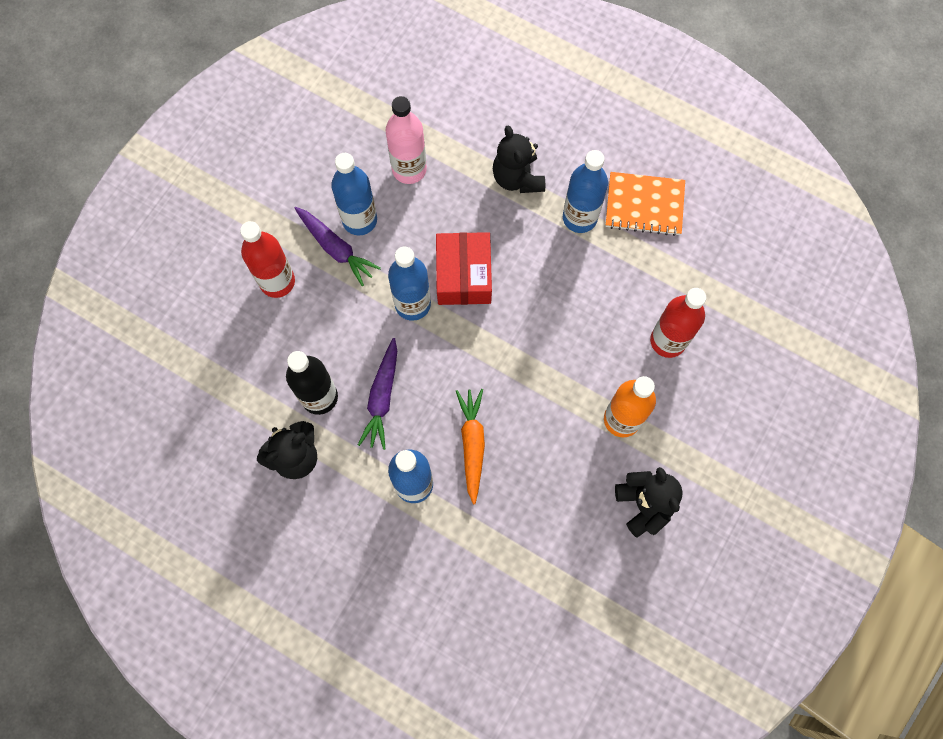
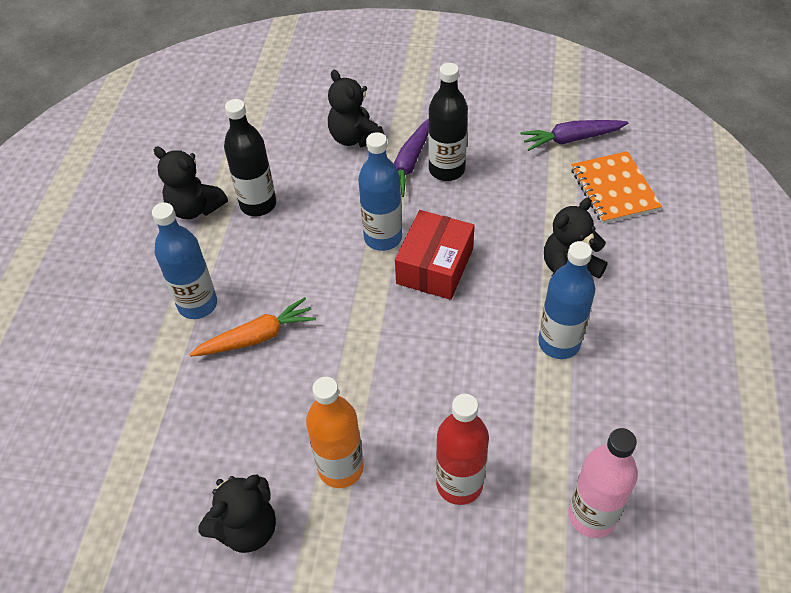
camera: 70 degrees right, 20 degrees down
red bottle [240,221,295,298] -> black teddy bear [328,70,384,147]
blue bottle [331,153,377,235] -> black bottle [428,63,468,181]
purple carrot [358,338,397,450] -> purple carrot moved to [520,120,628,151]
pink bottle [386,96,427,184] -> pink bottle moved to [568,428,638,538]
red box [436,232,492,305] -> red box turned 45 degrees counterclockwise [395,210,475,300]
orange notebook [606,172,685,236] -> orange notebook moved to [571,151,662,224]

